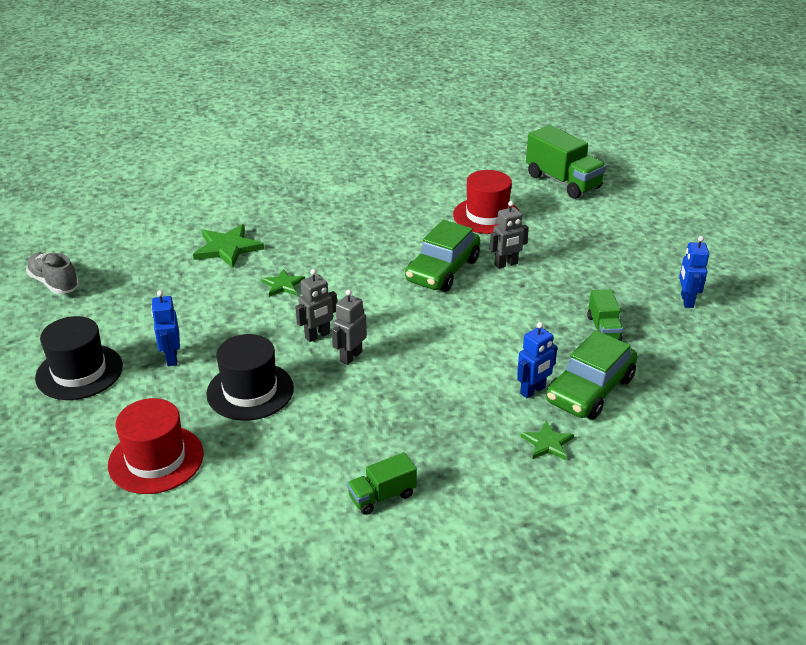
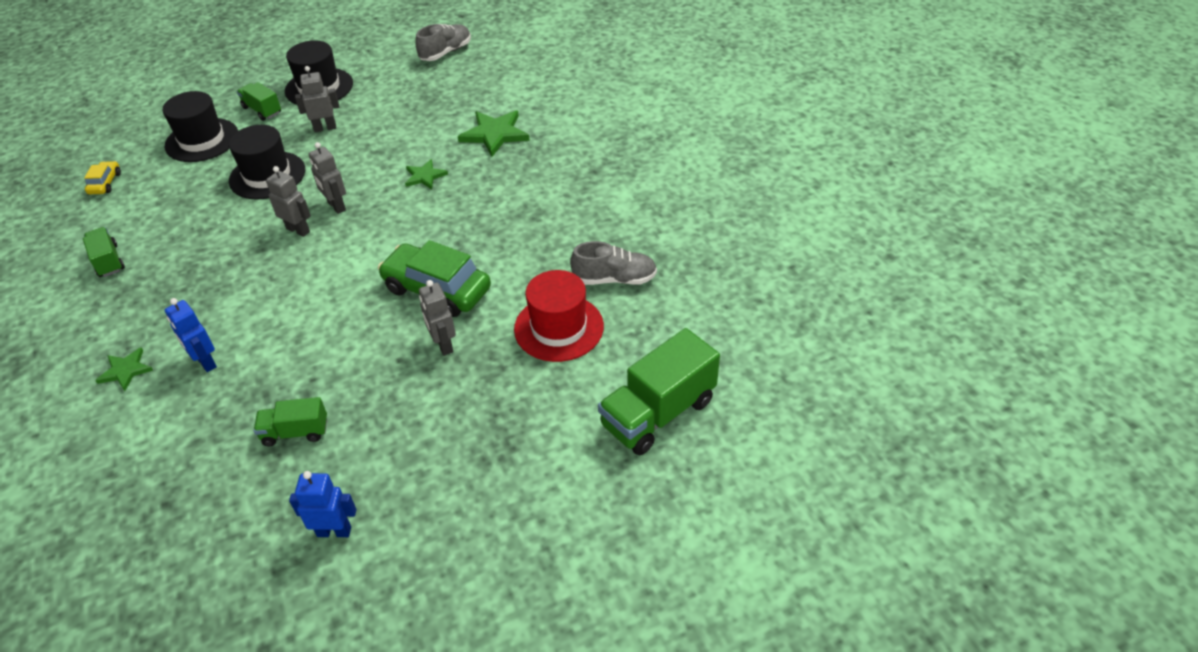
camera: 90 degrees right, 10 degrees up
red hat [108,398,204,494] -> black hat [163,91,238,162]
blue robot [151,290,180,366] -> grey robot [295,66,339,132]
green car [546,330,637,420] -> none
none -> yellow car [84,161,121,194]
none -> green truck [237,82,281,121]
none -> grey shoe [570,241,657,285]

